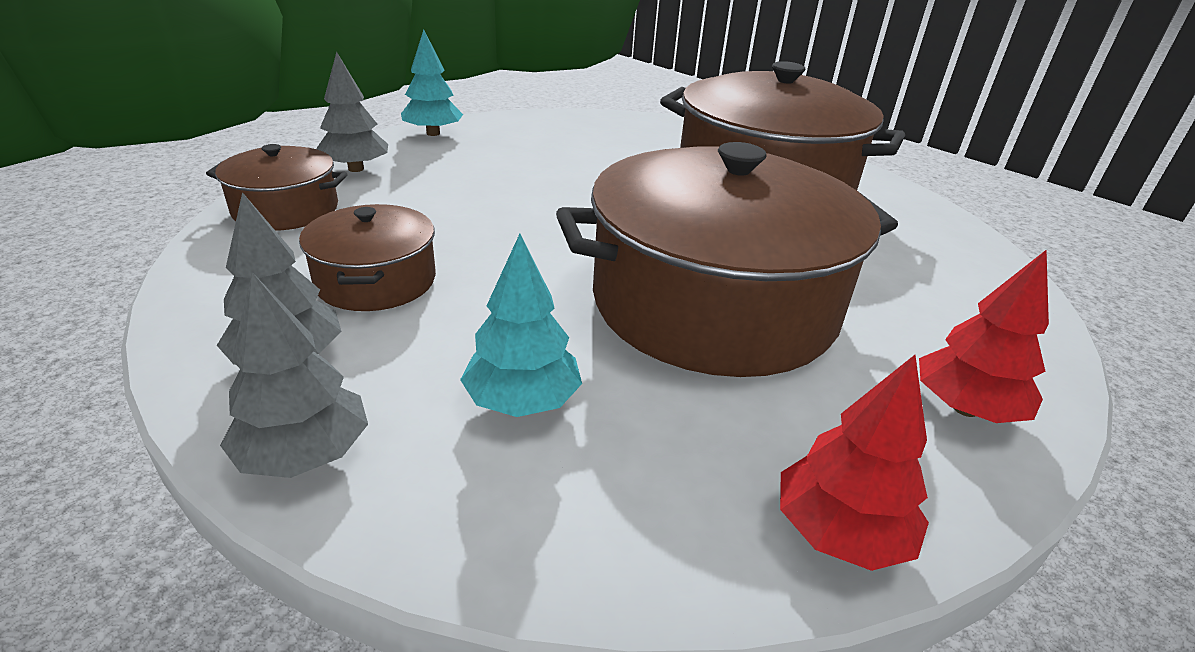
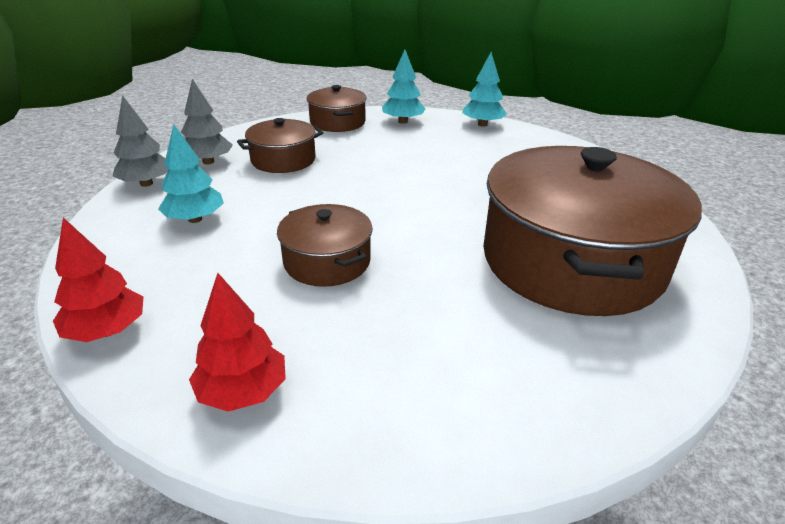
camera: 70 degrees right, 0 degrees up
grey tree [316,52,388,172] -> turquoise tree [382,50,425,124]
brown pot [556,142,898,377] -> brown pot [277,204,373,287], size x0.48

